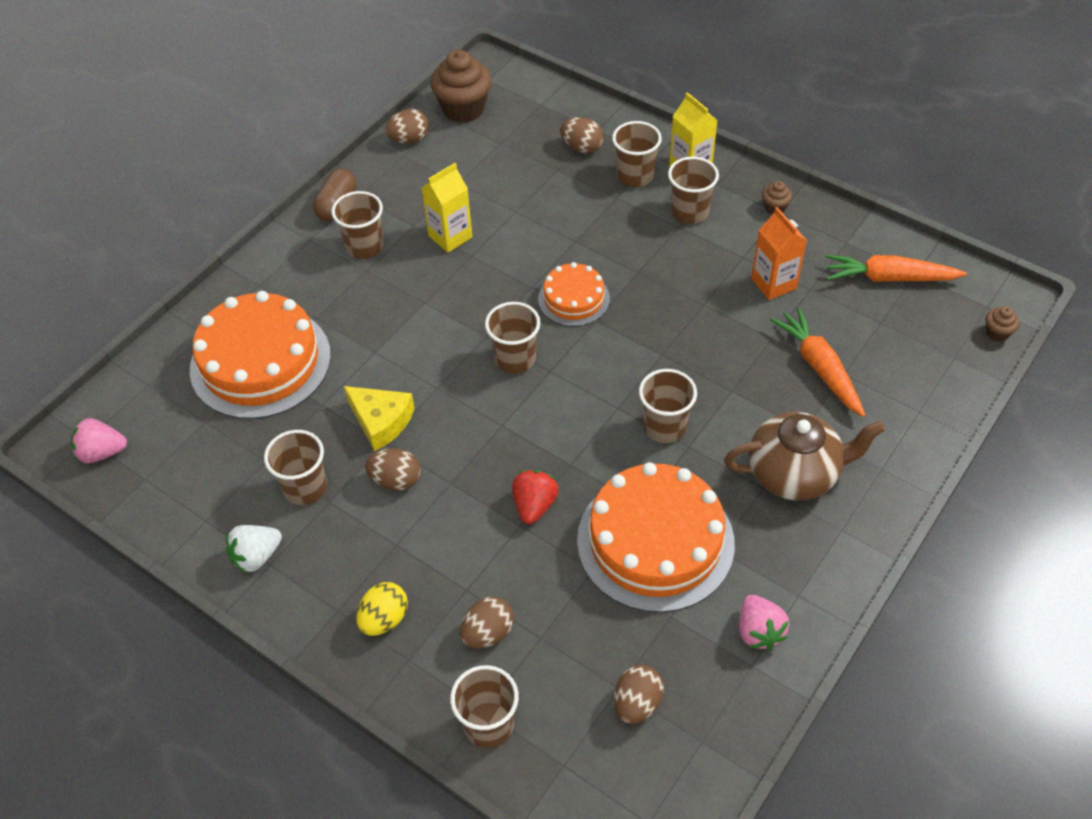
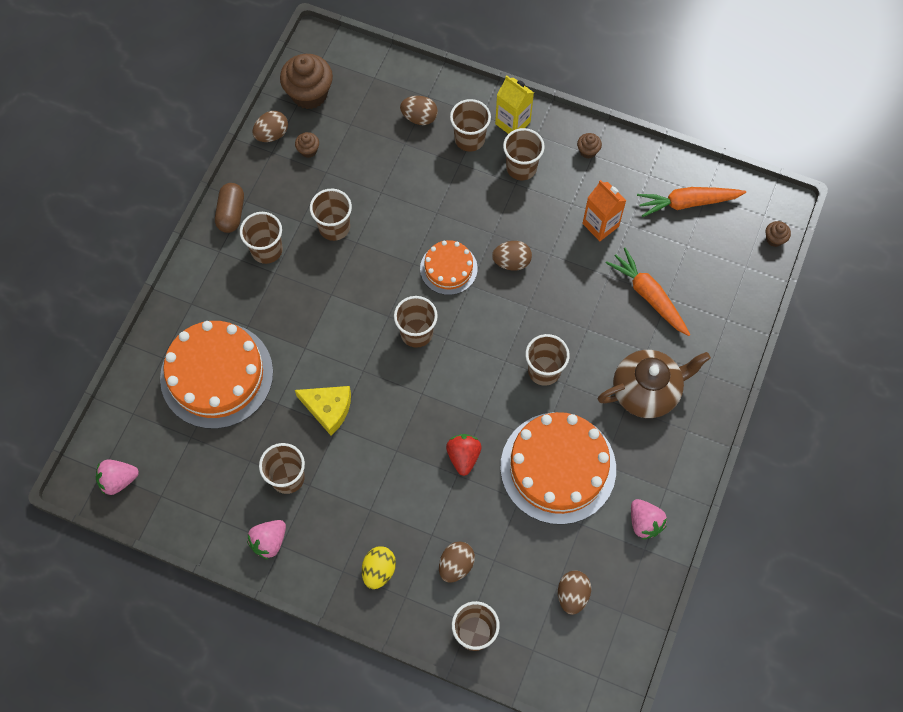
camera: 15 degrees left, 15 degrees up
white strawberry [226,525,282,573] -> pink strawberry [247,520,286,560]
brown egg [365,449,421,490] -> brown egg moved to [492,241,532,271]
yellow carton [421,163,472,253] -> brown cup [310,189,352,241]
none -> brown cupcake [295,132,319,158]

